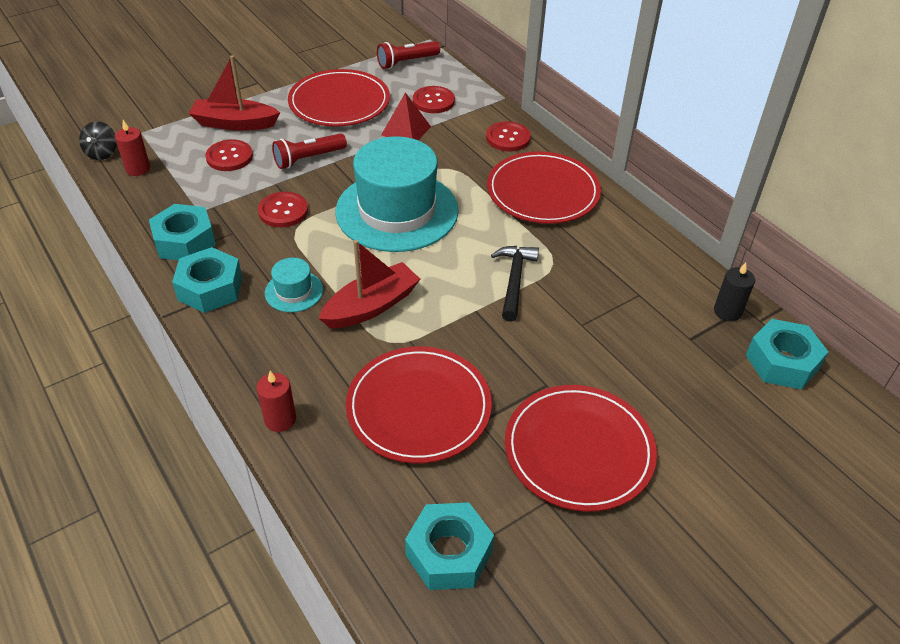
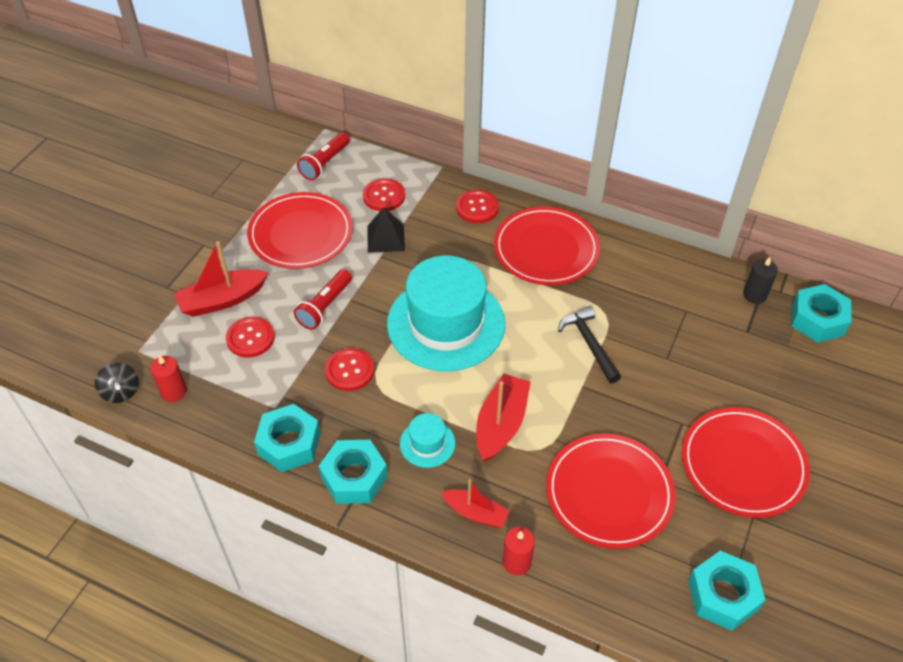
camera: 30 degrees left, 5 degrees up
red pyramid [381,92,431,140] -> black pyramid [367,207,405,253]
none -> red boat [441,479,510,528]

